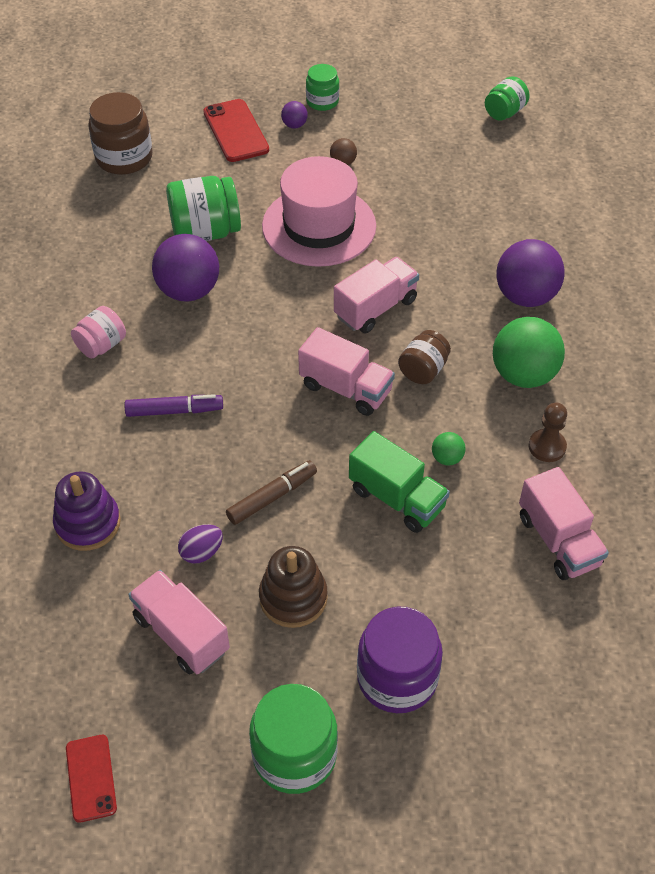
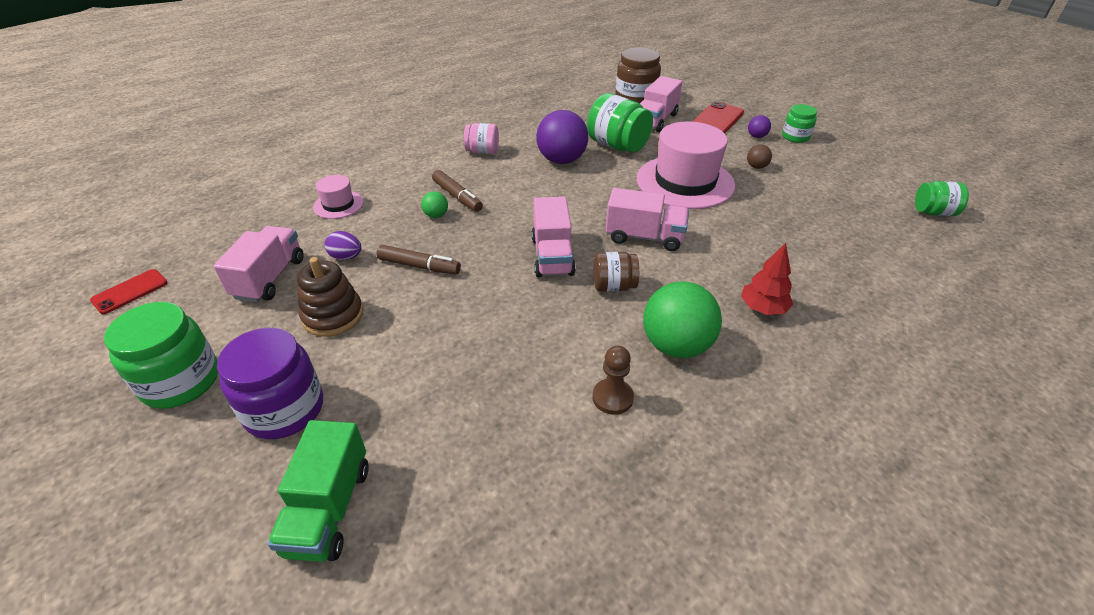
camera: 55 degrees right, 10 degrees down
purple stacking toy [53,471,121,551] -> pink hat [313,175,364,219]
purple marker [125,394,223,417] -> brown marker [432,170,483,212]
green truck [349,431,450,533] -> green truck moved to [267,420,369,562]
green ball [432,432,466,465] -> green ball moved to [421,191,448,218]
purple ball [497,239,565,307] -> red tree [741,243,793,315]
pink truck [519,467,609,580] -> pink truck moved to [640,76,682,132]

